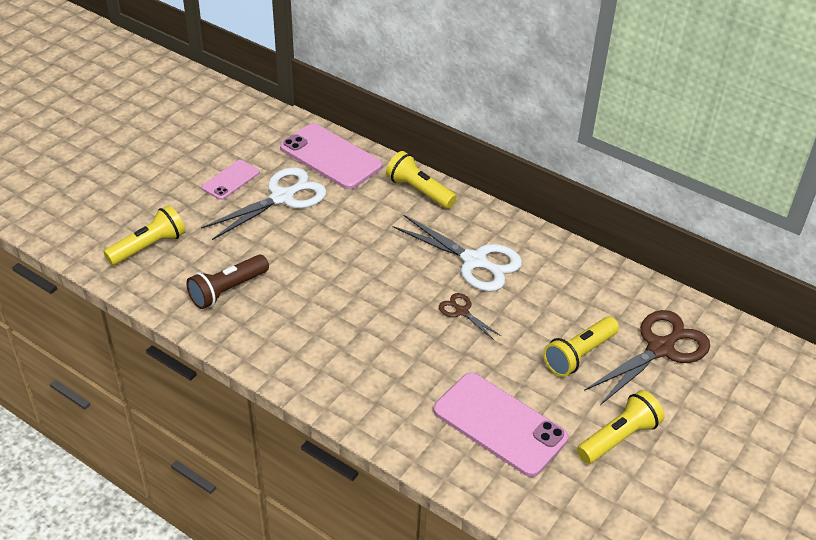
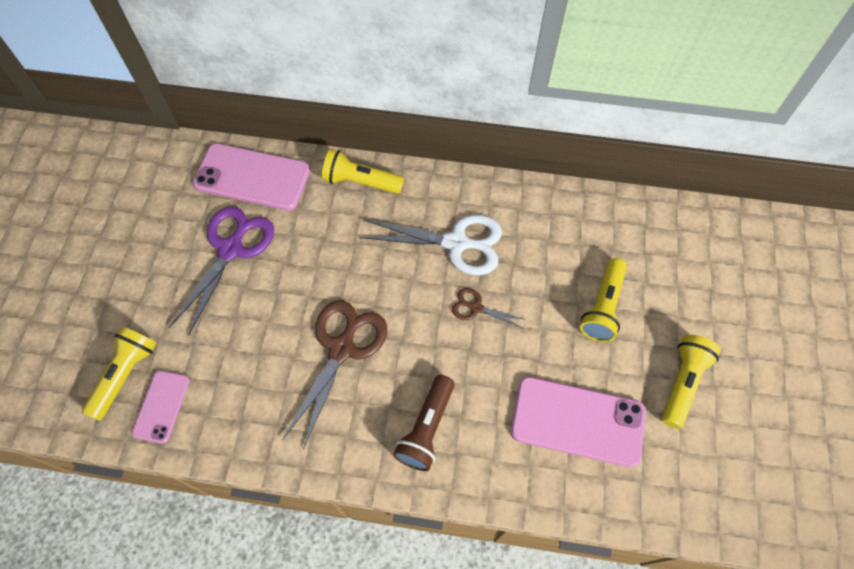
camera: 25 degrees left, 20 degrees up
brown flashlight [186,255,269,309] -> brown flashlight moved to [393,375,455,471]
pink phone [201,160,260,200] -> pink phone moved to [132,370,190,444]
white scissors [201,167,327,240] -> purple scissors [169,206,274,336]
brown scissors [584,310,710,405] -> brown scissors moved to [282,301,387,449]

